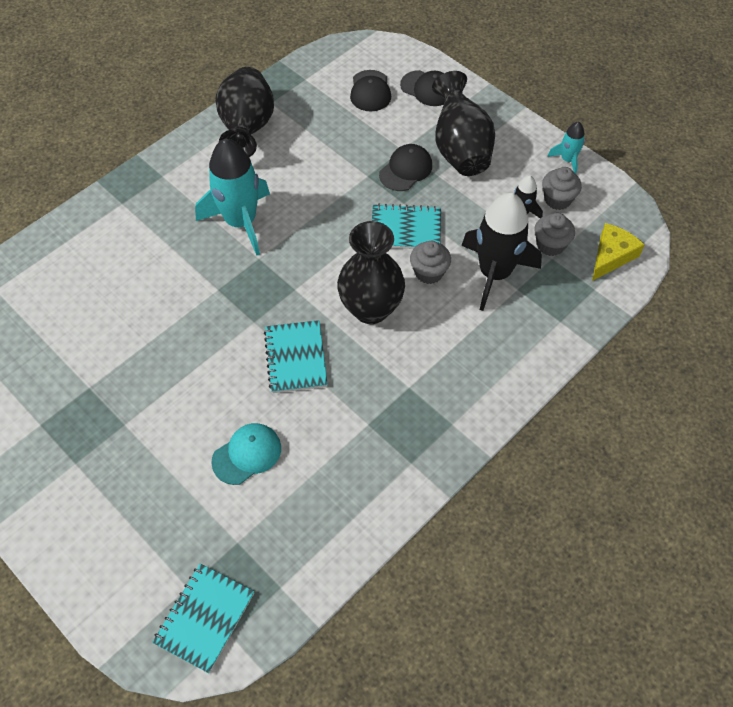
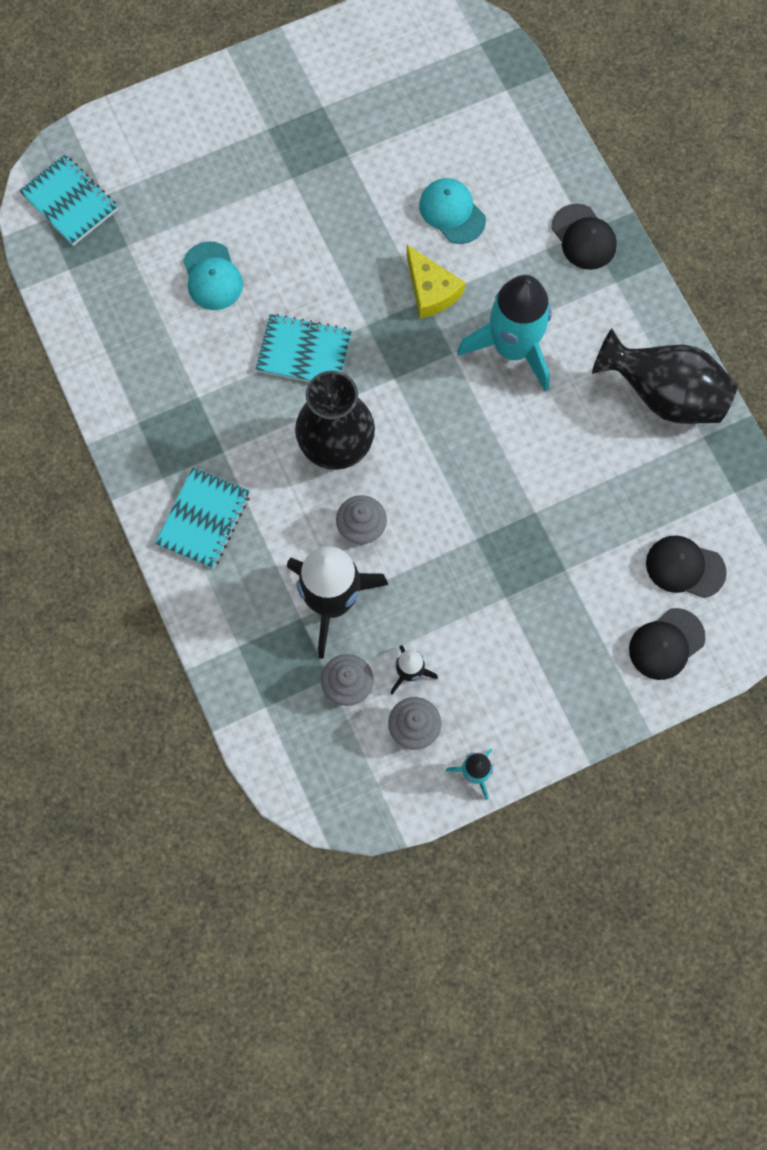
camera: 110 degrees right, 15 degrees up
turquoise notebook [372,204,441,249] -> turquoise notebook moved to [155,467,250,569]
black cap [379,144,432,191] -> black cap moved to [552,204,617,270]
black vase [432,71,495,176] -> none
yellow cheese [592,223,645,281] -> yellow cheese moved to [407,245,465,319]
none -> turquoise cap [419,178,486,244]

